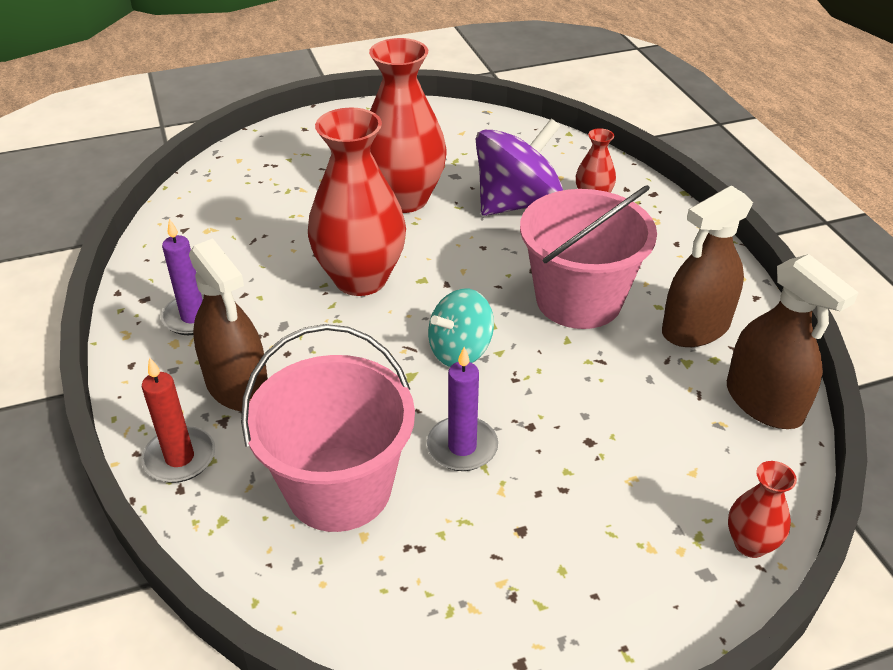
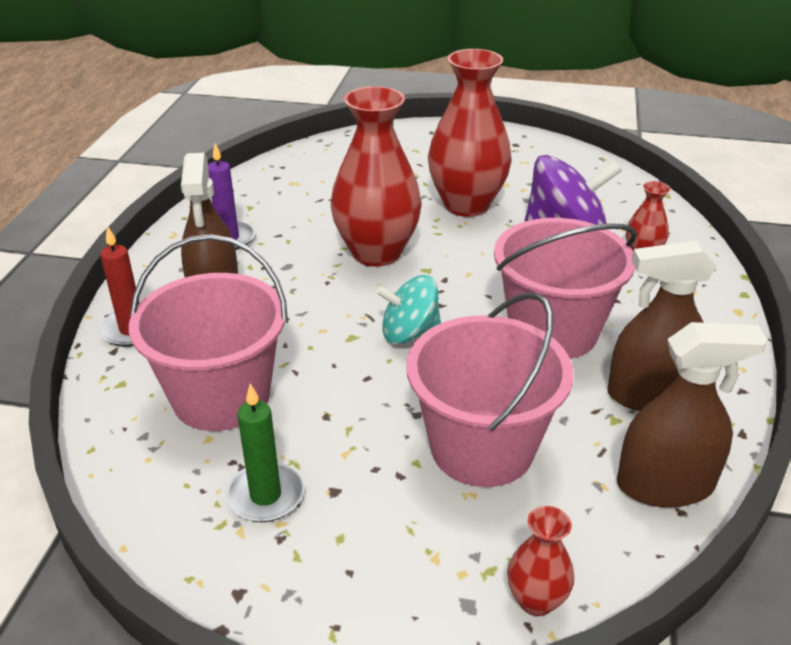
camera: 30 degrees right, 5 degrees down
purple candle [427,347,498,471] -> none
brown spray bottle [727,254,859,429] -> brown spray bottle turned 90 degrees counterclockwise [617,322,768,507]
none -> green candle [226,383,304,522]
none -> pink bucket [406,292,573,487]

